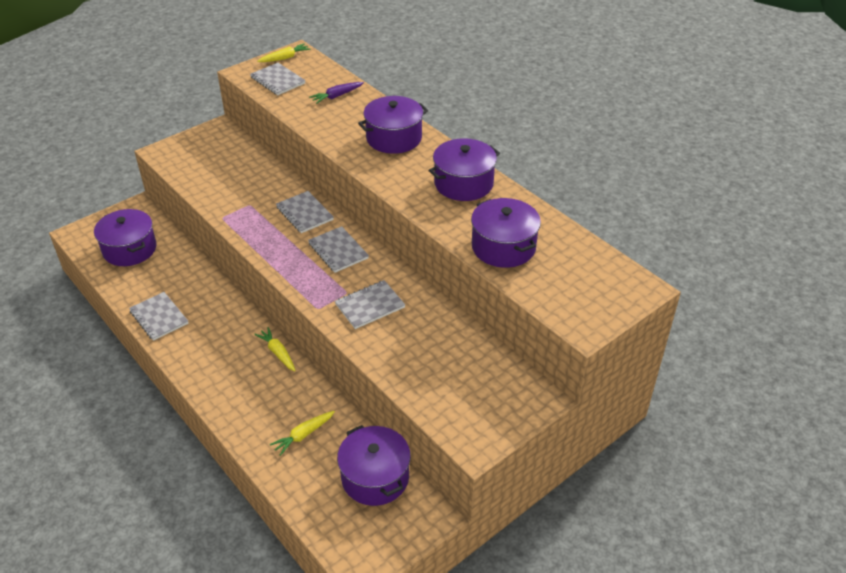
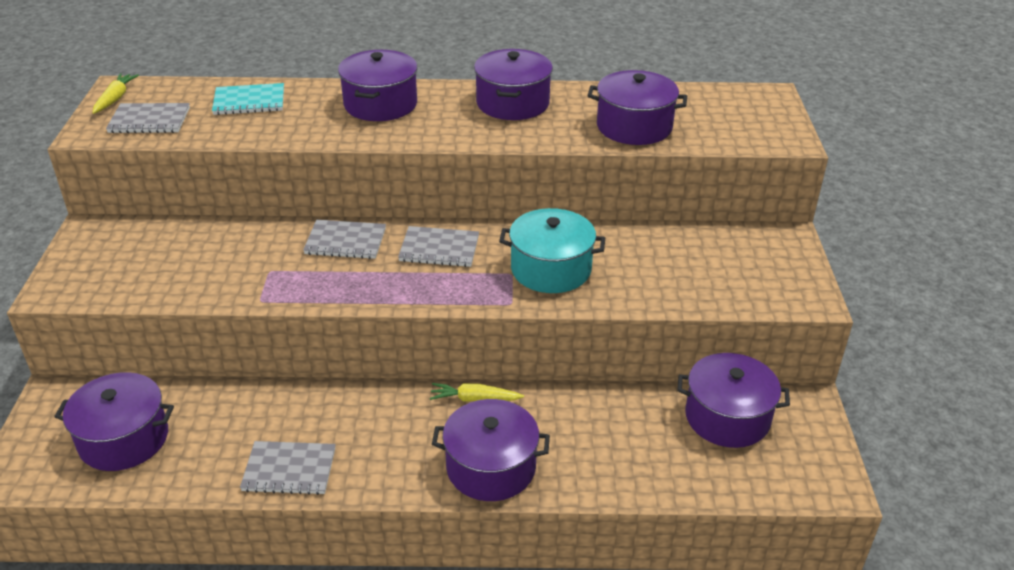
camera: 50 degrees left, 5 degrees down
yellow carrot [270,411,335,456] -> none
purple carrot [309,82,364,104] -> turquoise notebook [212,83,284,115]
grey notebook [335,280,405,329] -> turquoise pot [499,208,605,293]
none -> purple pot [432,399,550,501]

